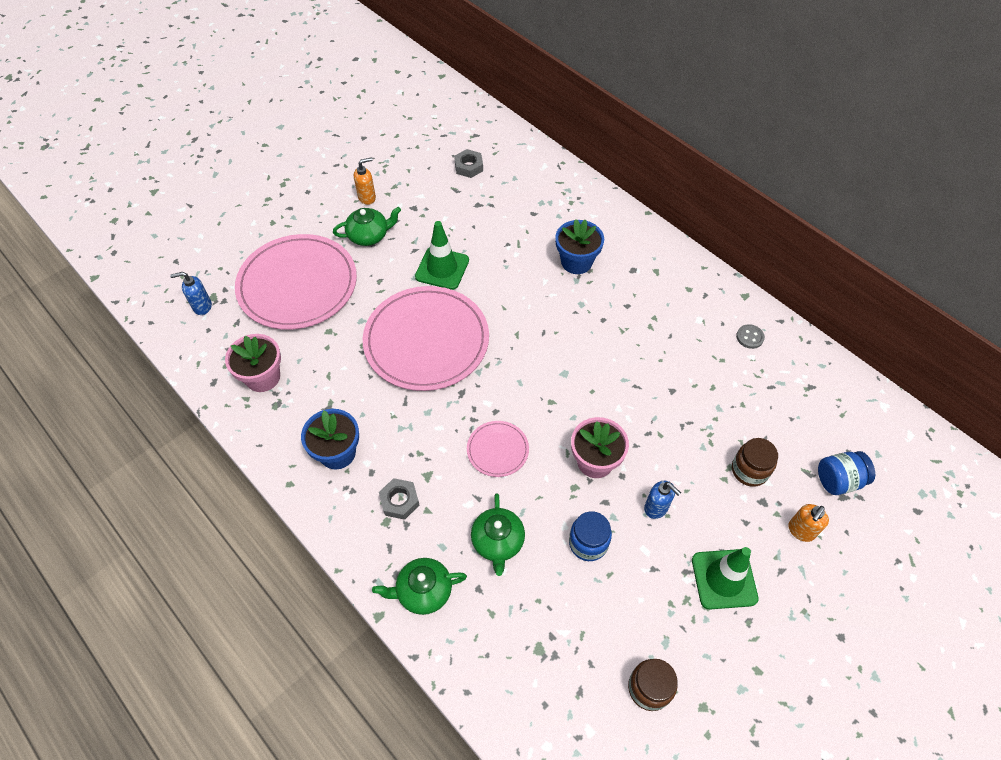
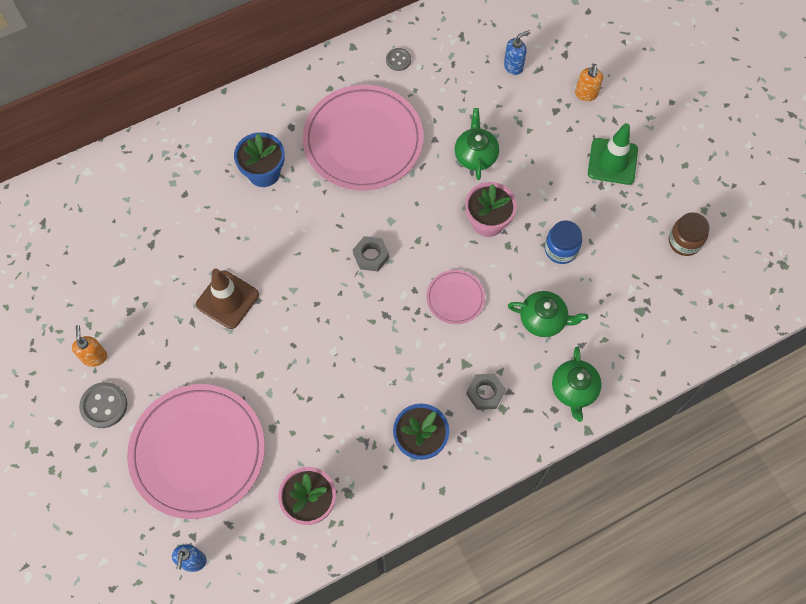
camera: 75 degrees left, 10 degrees up
green teapot [333,207,401,246] -> green teapot moved to [455,108,499,180]
pink plate [363,286,489,391] -> pink plate moved to [303,85,424,191]
green traffic cone [415,221,469,290] -> brown traffic cone [196,268,259,329]
grey nut [454,149,483,178] -> grey nut moved to [353,236,389,271]
blue soap dispenser [644,481,681,519] -> blue soap dispenser moved to [504,30,531,75]
brown jar [732,438,778,487] -> none
orange soap dispenser [788,504,829,542] -> orange soap dispenser turned 45 degrees clockwise [575,64,603,101]
blue jar [818,451,875,495] -> none
none -> grey button [79,382,127,428]

